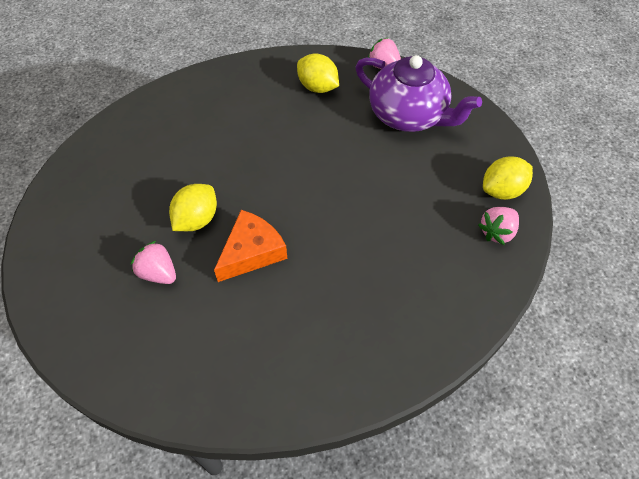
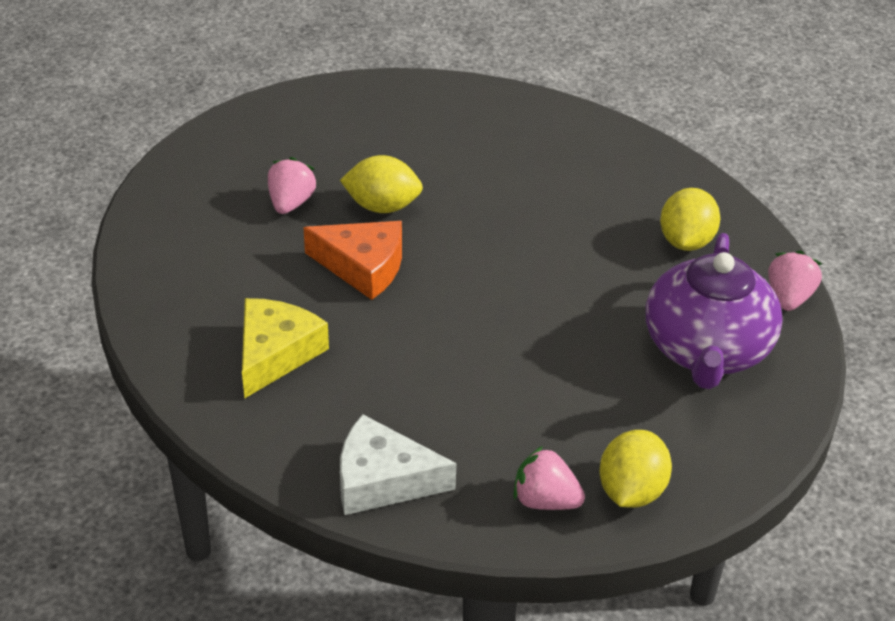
camera: 65 degrees right, 15 degrees down
yellow lemon [483,156,533,200] -> yellow lemon turned 75 degrees clockwise [599,430,672,508]
none -> yellow cheese [242,298,329,398]
none -> white cheese [340,414,457,515]

